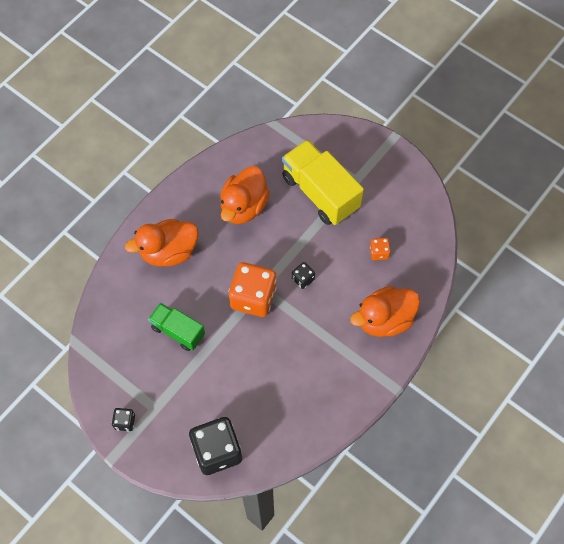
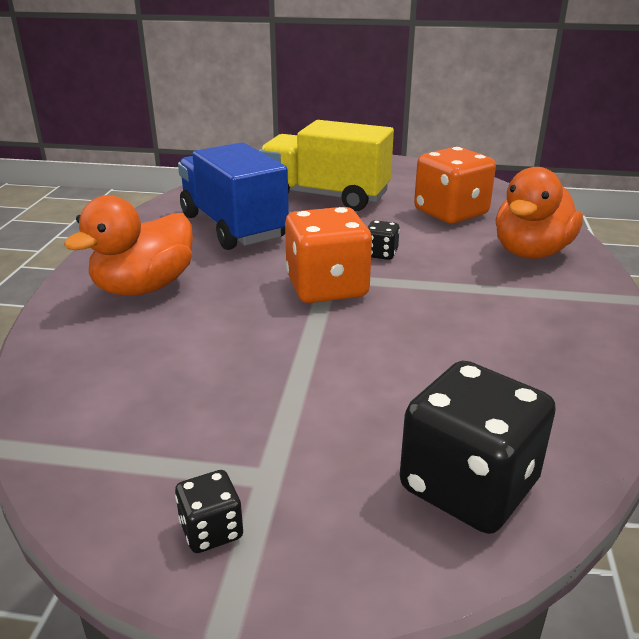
camera: 30 degrees left, 35 degrees down
green truck [148,303,205,351] -> none
orange duck [220,166,270,224] -> blue truck [178,142,289,250]
orange dice [370,238,391,260] -> orange dice [414,147,496,224], size x2.19

